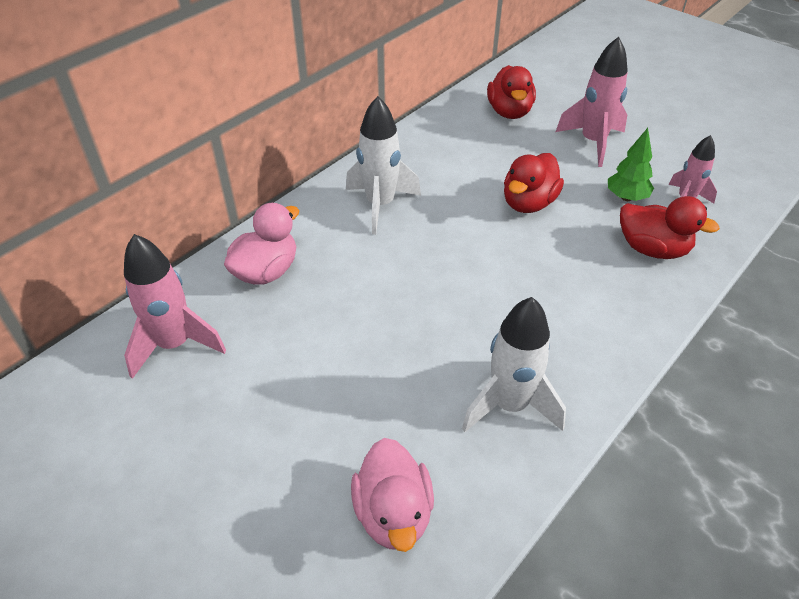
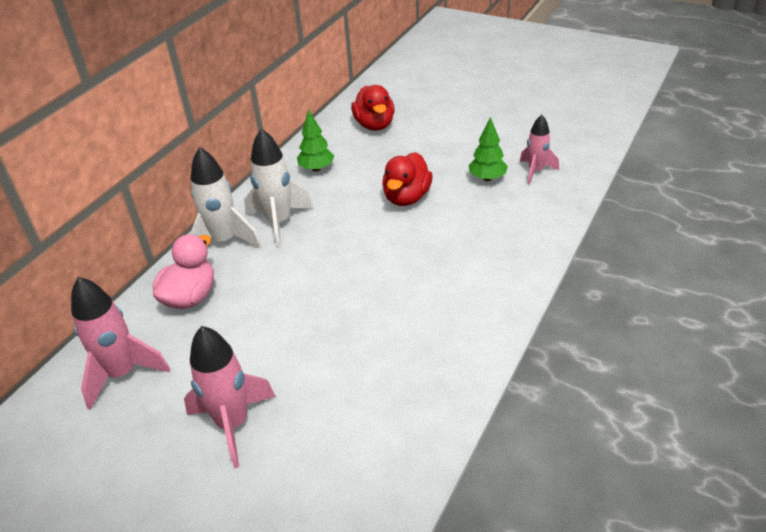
camera: 10 degrees left, 5 degrees down
pink duck [351,438,434,552] -> none
white rocket [462,297,566,432] -> white rocket moved to [190,147,262,248]
pink rocket [556,37,628,167] -> pink rocket moved to [184,326,276,468]
red duck [620,196,720,259] -> none
none -> green tree [297,109,334,172]

